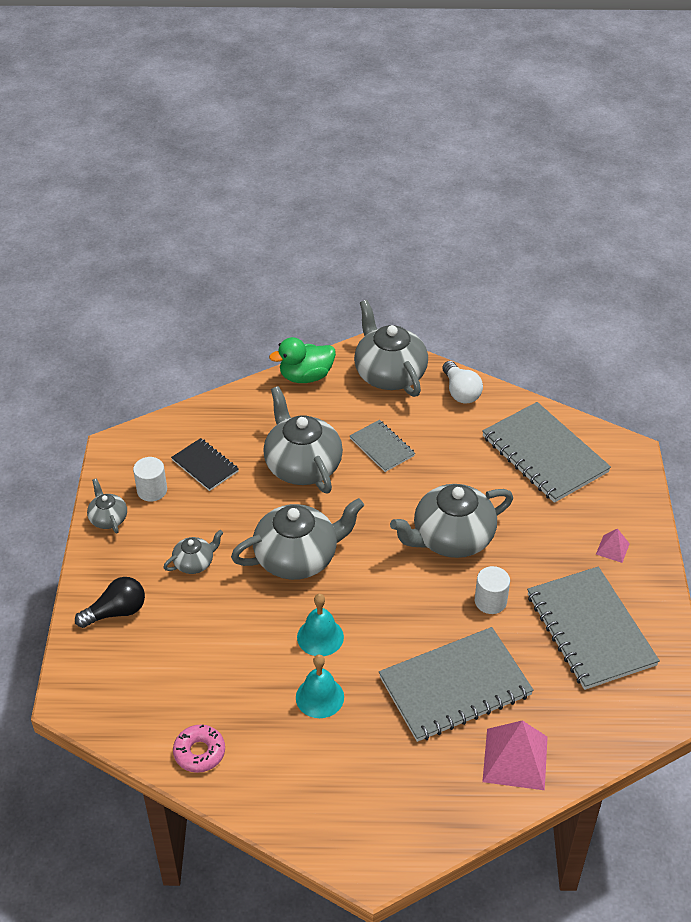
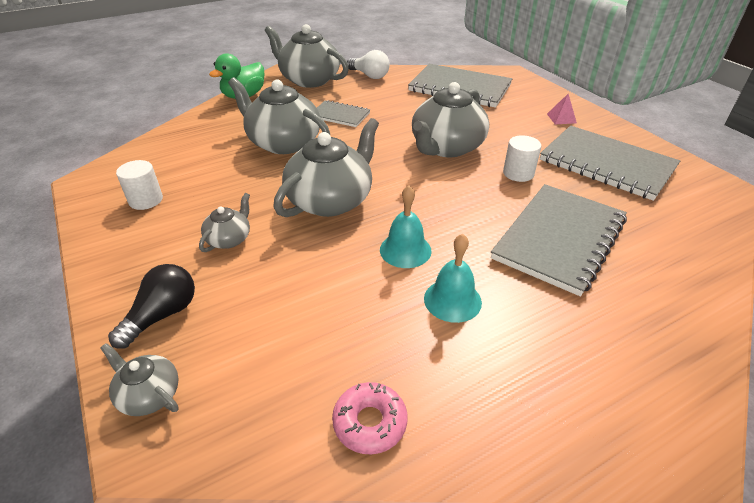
camera: 30 degrees left, 5 degrees down
grey teapot [87,478,127,533] -> grey teapot moved to [100,343,179,416]
black notebook [171,438,239,491] -> none
pink pyramid [482,720,548,790] -> none

